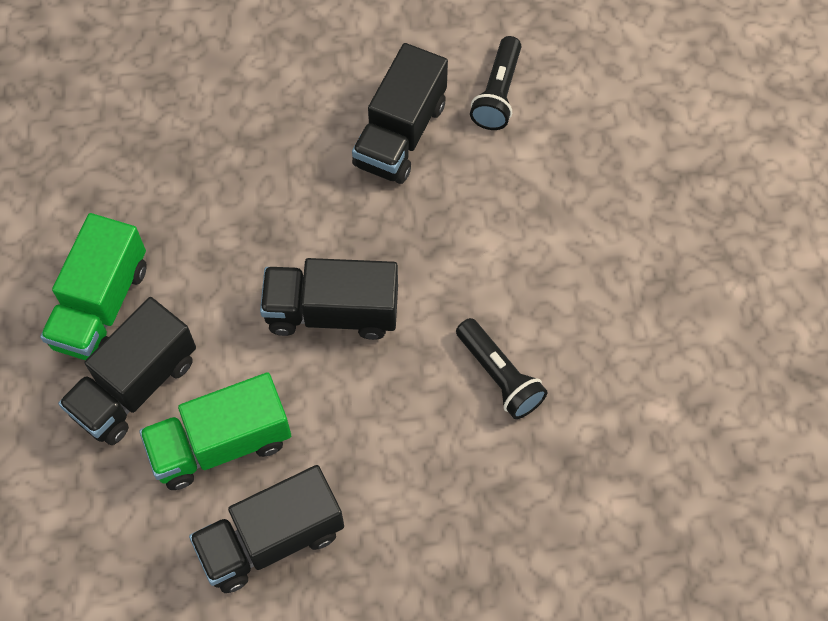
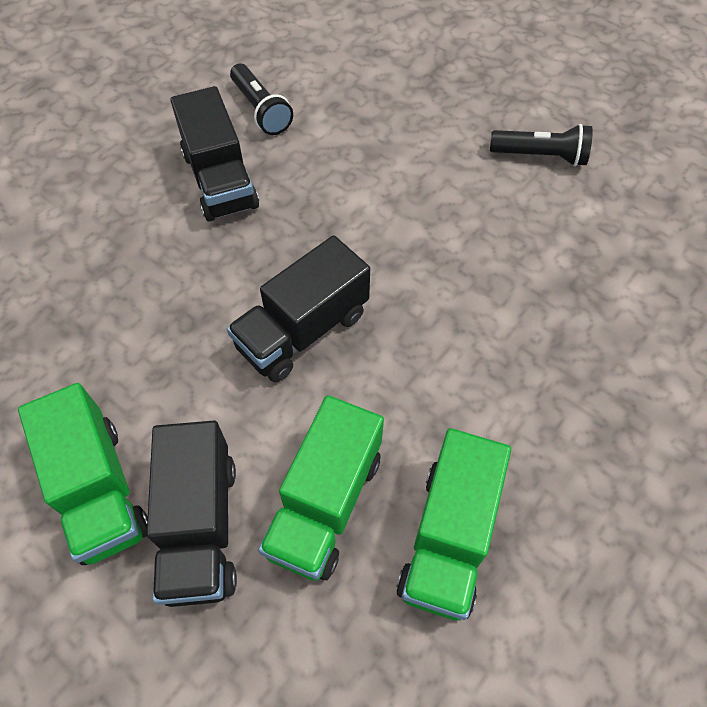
camera: 45 degrees left, 5 degrees down
black truck [189,465,344,593] -> green truck [396,428,511,621]
black flashlight [456,318,548,419] -> black flashlight moved to [490,124,593,166]

